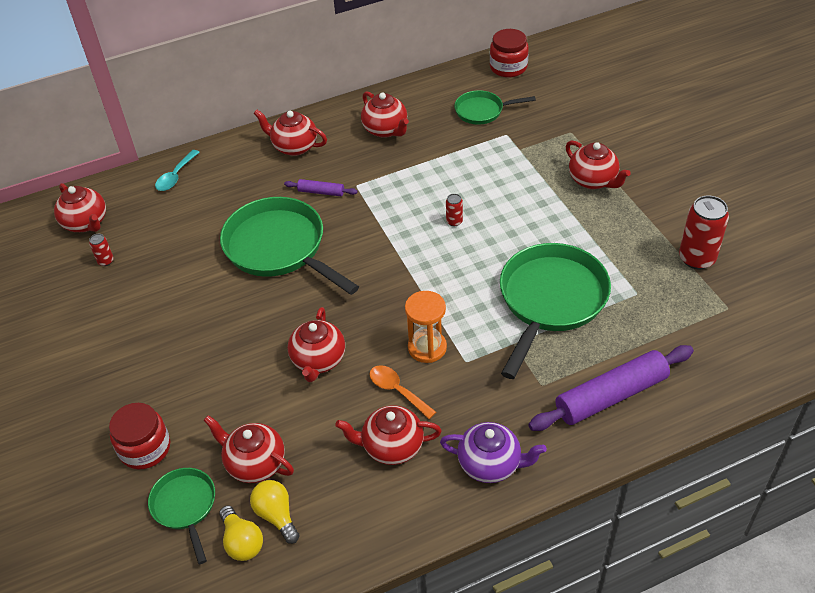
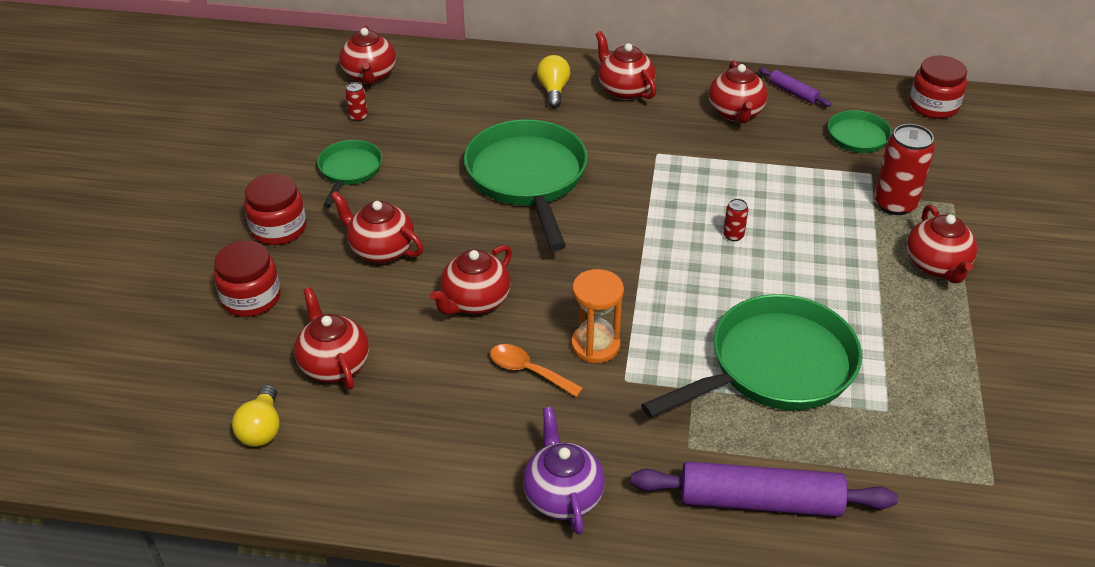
camera: 30 degrees right, 5 degrees down
green pan [148,468,215,564] -> green pan moved to [317,140,382,207]
turquoise spoon [155,150,200,191] -> none
yellow light bulb [250,480,300,544] -> yellow light bulb moved to [537,55,570,108]
purple rolling pin [284,179,358,196] -> purple rolling pin moved to [759,67,832,107]
red teapot [335,405,442,465] -> red teapot moved to [331,191,424,263]
orange spoon [369,365,436,419] -> orange spoon turned 45 degrees counterclockwise [490,344,583,397]
purple teapot [440,422,547,483] -> purple teapot turned 150 degrees counterclockwise [523,407,605,535]
red can [679,196,729,269] -> red can moved to [874,124,935,215]
none -> red jar [244,174,306,245]

